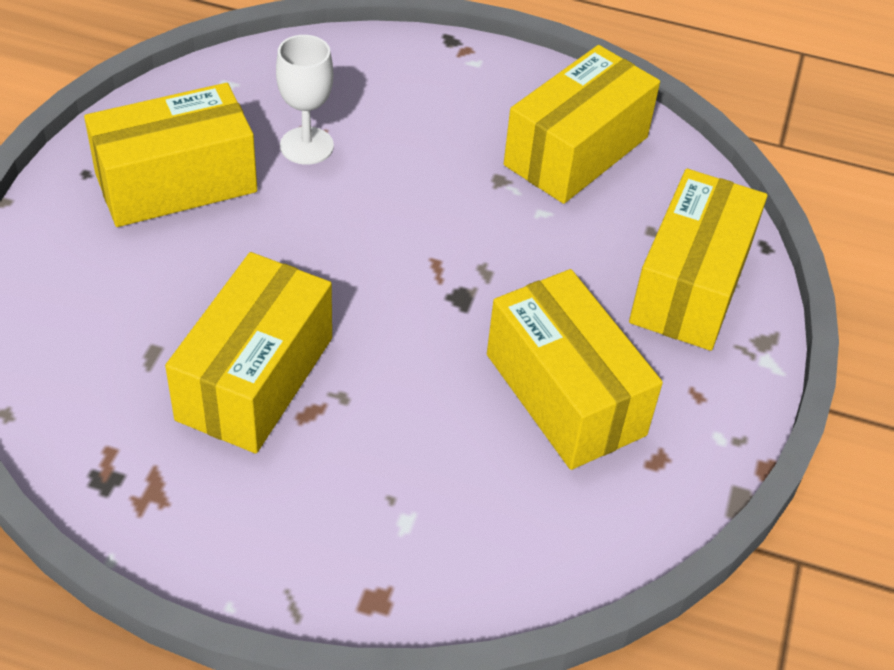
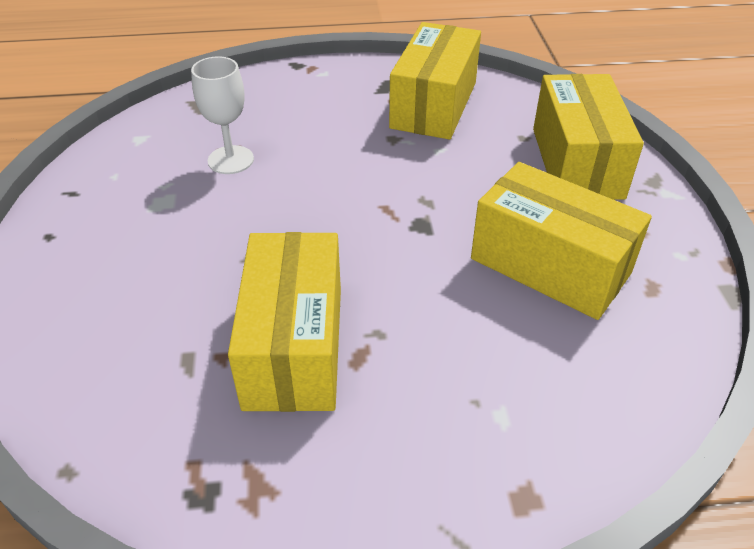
camera: 20 degrees left, 5 degrees down
yellow box [84,83,257,227] -> none

